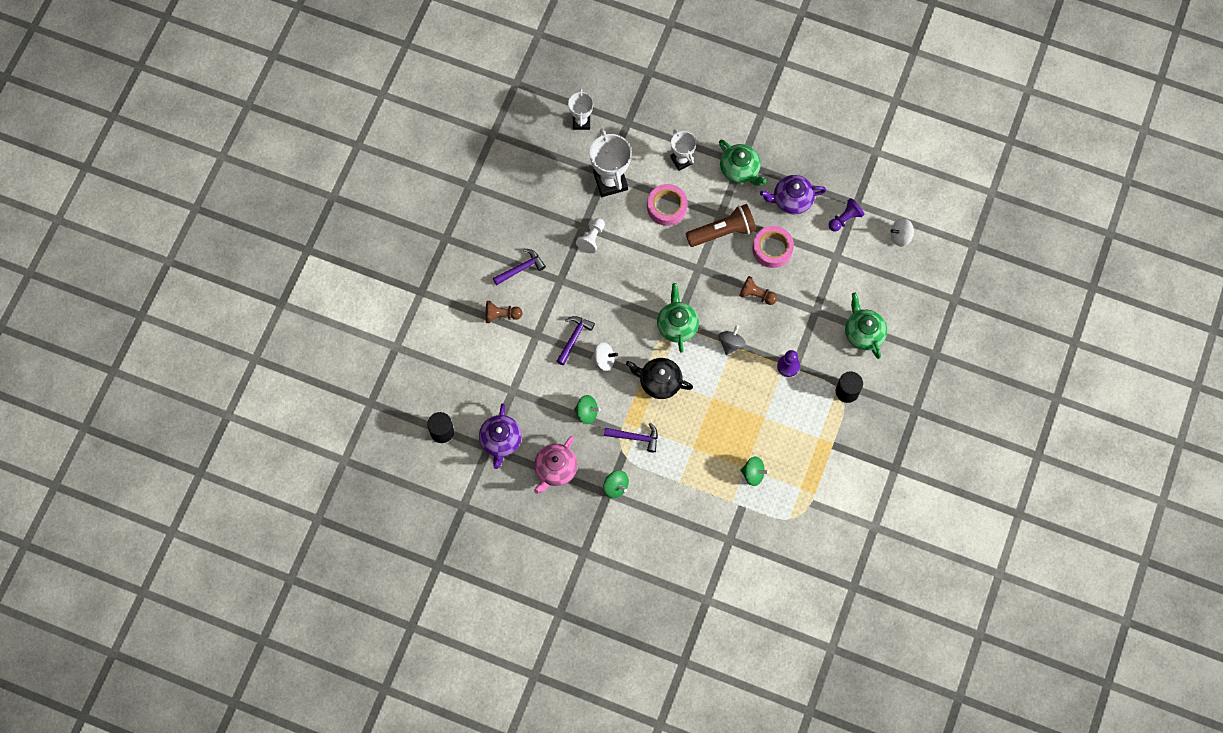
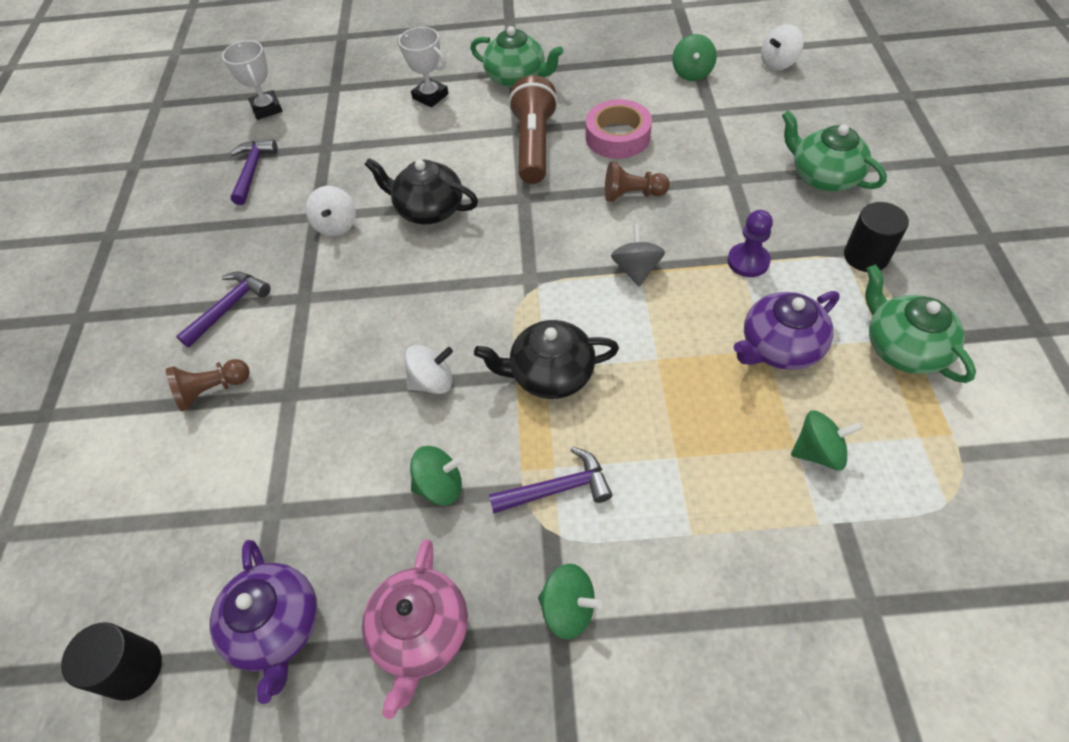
camera: 20 degrees left, 15 degrees down
purple hammer [557,316,595,365] -> purple hammer moved to [230,140,278,205]
white pawn [576,218,605,254] -> white spinning top [305,186,356,236]
white trophy [590,129,632,197] -> none
pink tape [647,184,688,226] -> none
green teapot [657,283,699,353] -> green teapot moved to [865,265,976,383]
brown flashlight [686,204,756,247] -> brown flashlight turned 45 degrees counterclockwise [509,75,558,184]
purple teapot [760,175,826,214] -> purple teapot moved to [734,291,840,370]
purple pawn [829,198,864,232] -> green spinning top [672,34,717,81]
none -> black teapot [365,158,478,225]

